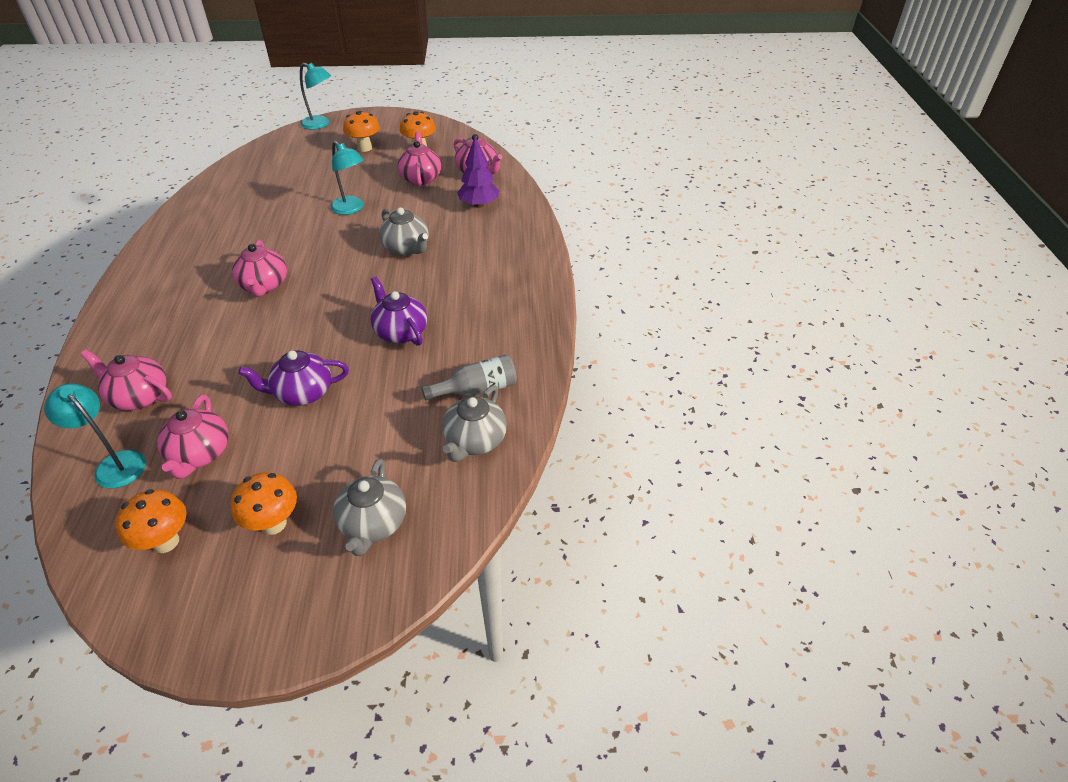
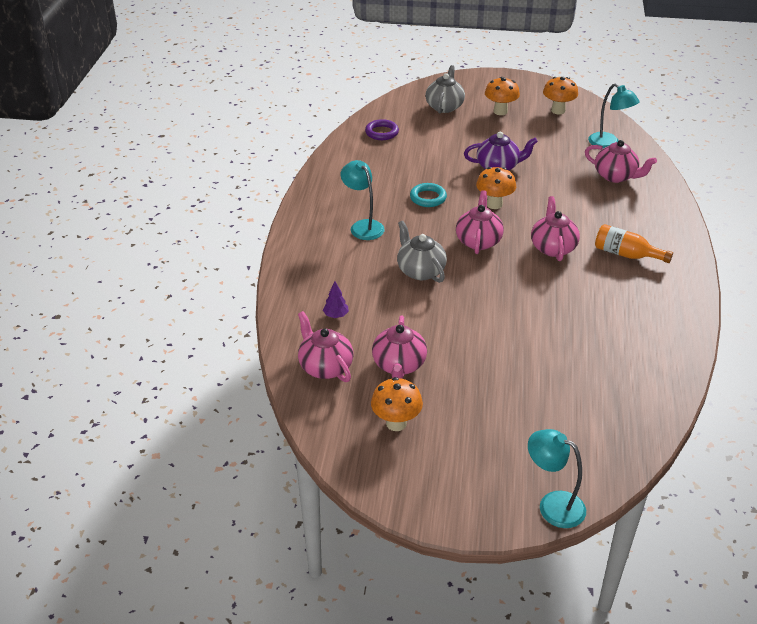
camera: 170 degrees left, 5 degrees down
pink teapot [157,395,229,479] -> pink teapot moved to [456,190,504,254]
turquoise lamp [330,141,364,215] -> turquoise lamp moved to [341,160,385,240]
orange mushroom [343,111,380,152] -> orange mushroom moved to [476,167,516,209]
purple teapot [371,277,427,346] -> turquoise ring [410,183,447,207]
grey bottle [421,355,517,400] -> none
grey teapot [442,385,507,462] -> purple ring [365,119,399,140]
purple tree [457,137,499,208] -> purple tree [323,281,349,318], size x0.54
none -> orange bottle [595,224,673,263]

